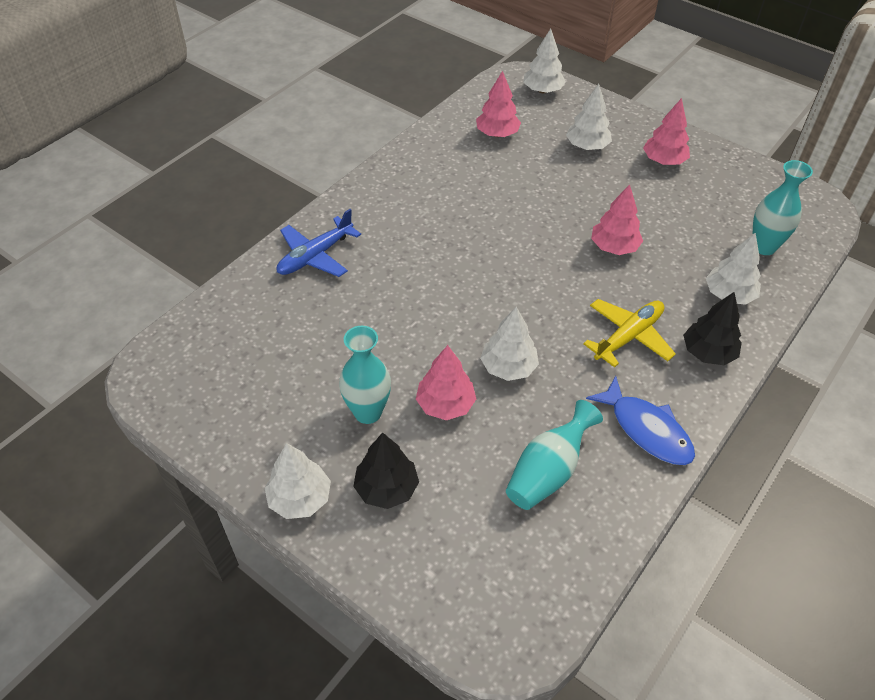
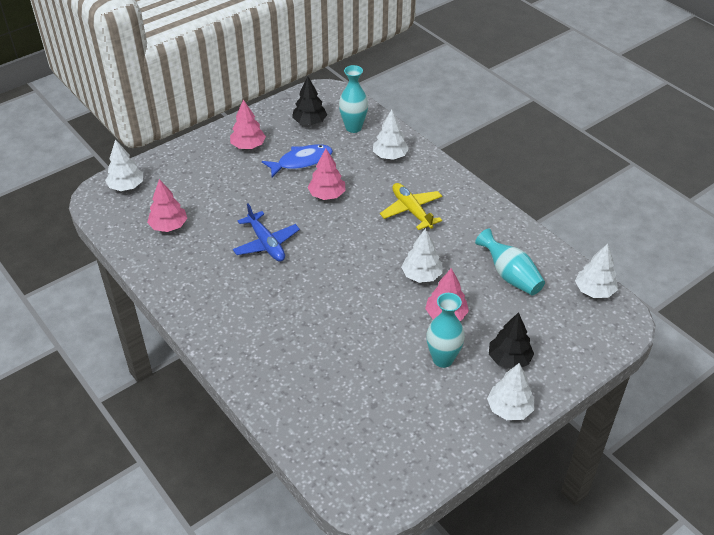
camera: 75 degrees left, 5 degrees down
blue plane [277,209,361,277] -> blue plane moved to [233,203,300,262]
white tree [566,84,612,150] -> white tree moved to [575,244,618,298]
blue fish [586,376,695,465] -> blue fish moved to [262,144,333,177]
black tree [683,292,742,365] -> black tree moved to [292,76,327,125]

